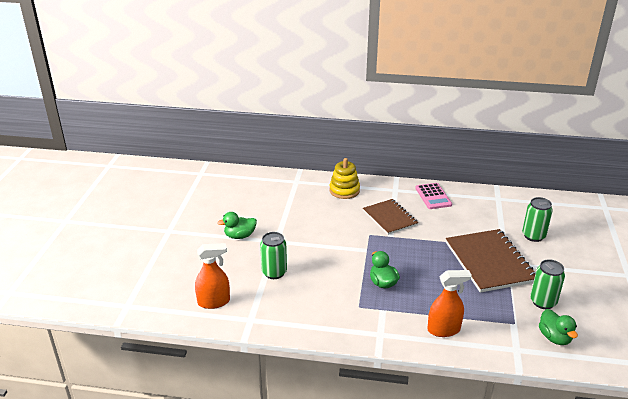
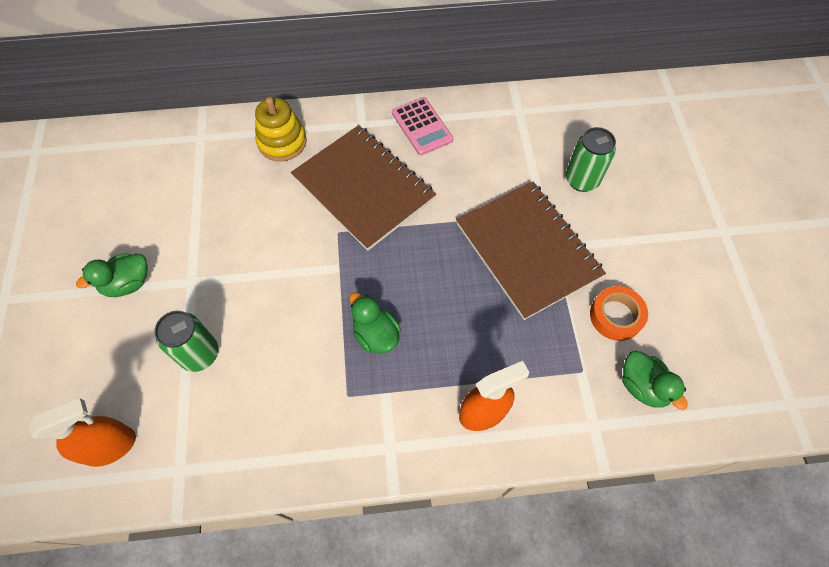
camera: 15 degrees left, 30 degrees up
brown notebook [363,199,418,235] -> brown notebook [291,125,436,251], size x1.58
green can [530,259,565,309] -> orange tape [590,286,648,341]

